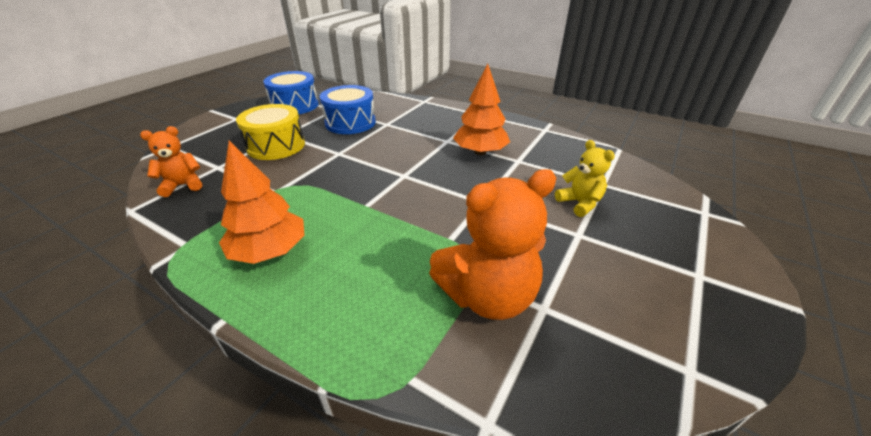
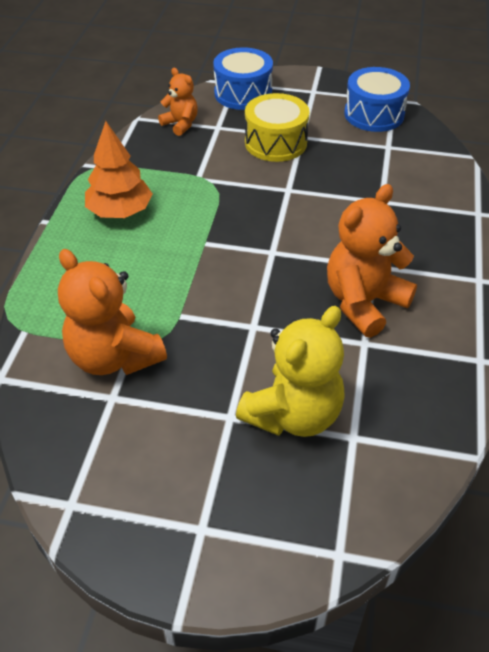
camera: 70 degrees right, 10 degrees up
blue drum [320,85,376,134] -> blue drum moved to [213,47,273,110]
orange tree [453,63,510,155] -> orange teddy bear [327,184,417,338]
yellow teddy bear [555,140,615,217] -> yellow teddy bear [236,306,345,437], size x1.79

